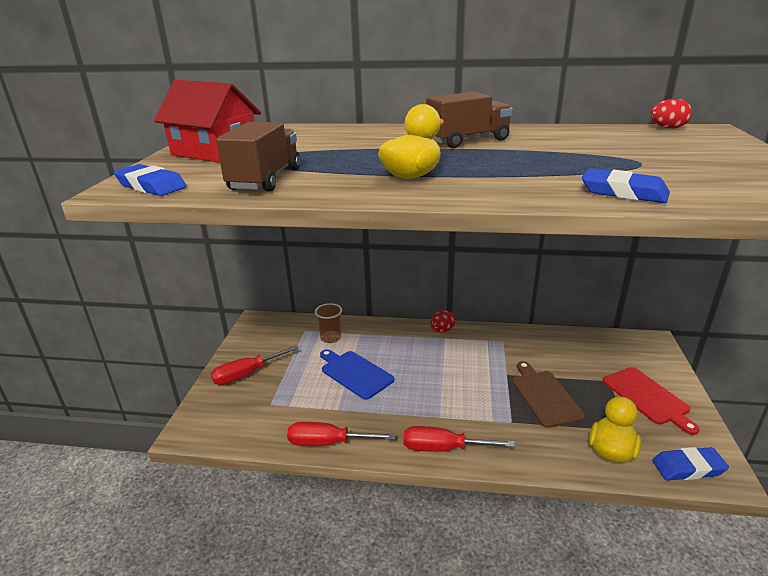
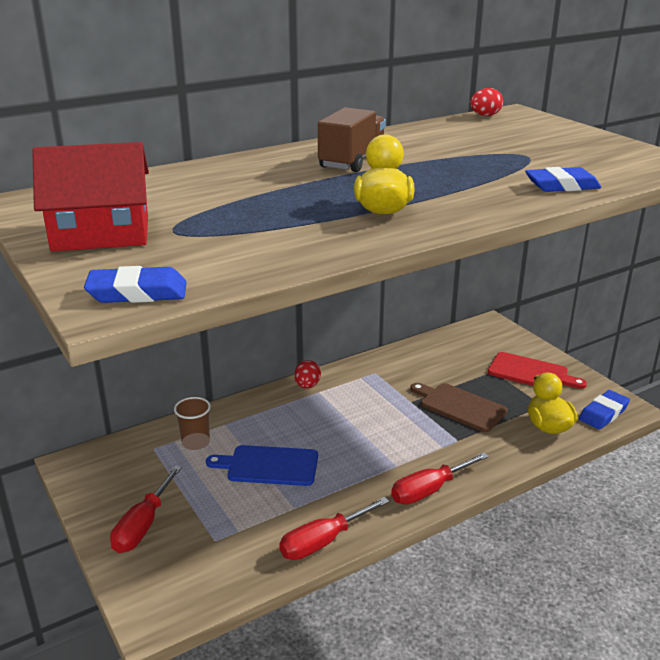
camera: 40 degrees left, 0 degrees up
brown truck [216,122,300,192] -> none

